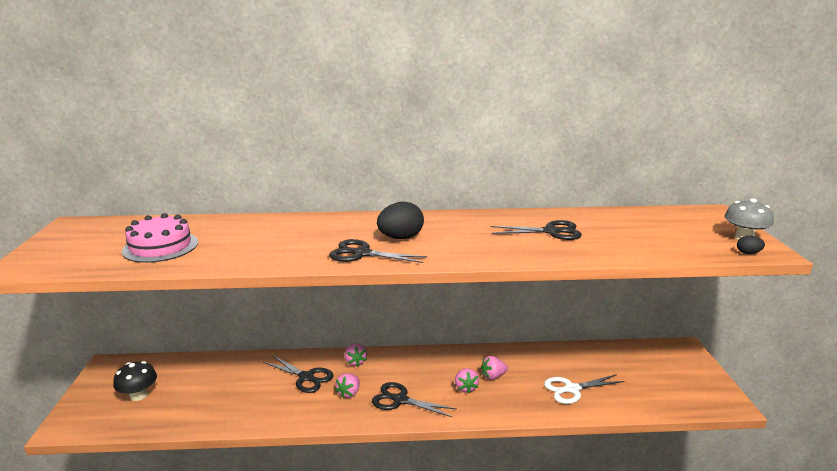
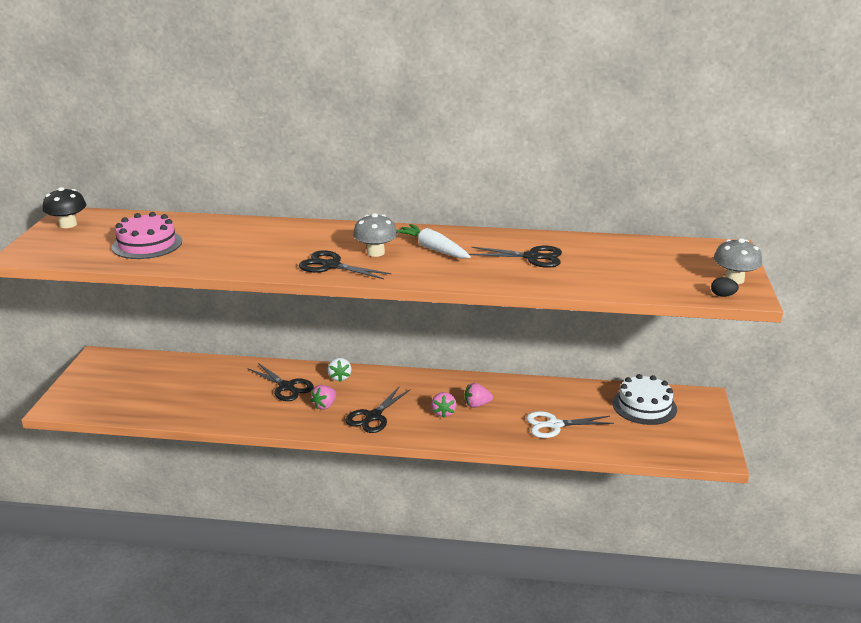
camera: 10 degrees right, 5 degrees up
black mushroom [113,361,157,401] -> black mushroom moved to [43,187,86,228]
pink strawberry [344,343,367,367] -> white strawberry [328,358,351,382]
black scissors [372,382,457,417] -> black scissors turned 90 degrees counterclockwise [345,387,411,433]
black egg [377,202,424,239] -> grey mushroom [353,213,397,257]
none -> white carrot [397,224,471,259]
none -> white cake [612,374,677,425]

